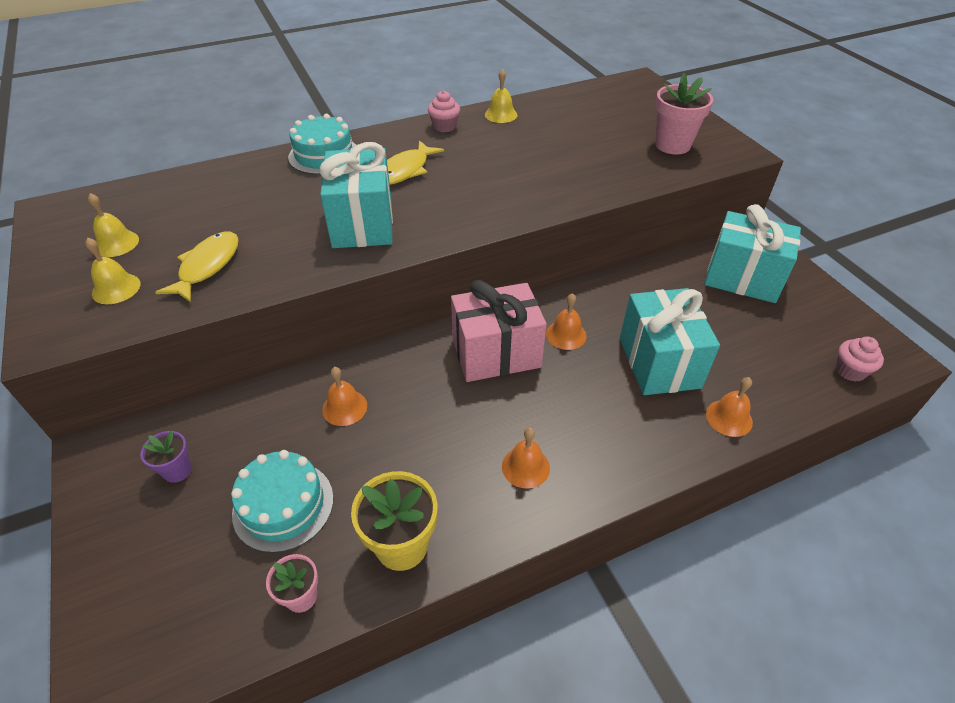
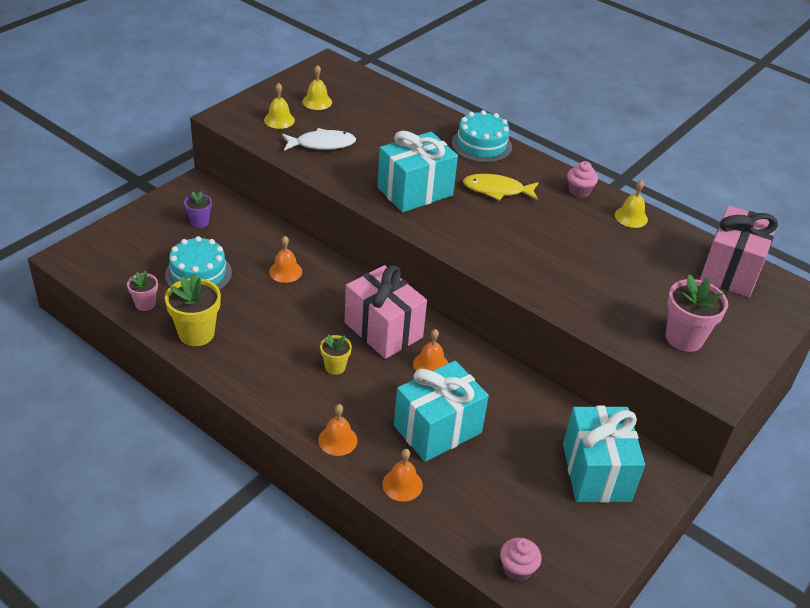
camera: 60 degrees right, 5 degrees down
yellow fish [155,232,239,302] -> white fish [282,128,356,151]
orange bell [502,427,550,489] -> orange bell moved to [318,404,358,456]
none -> yellow flower pot [320,334,352,375]
none -> pink gift [700,205,778,297]

